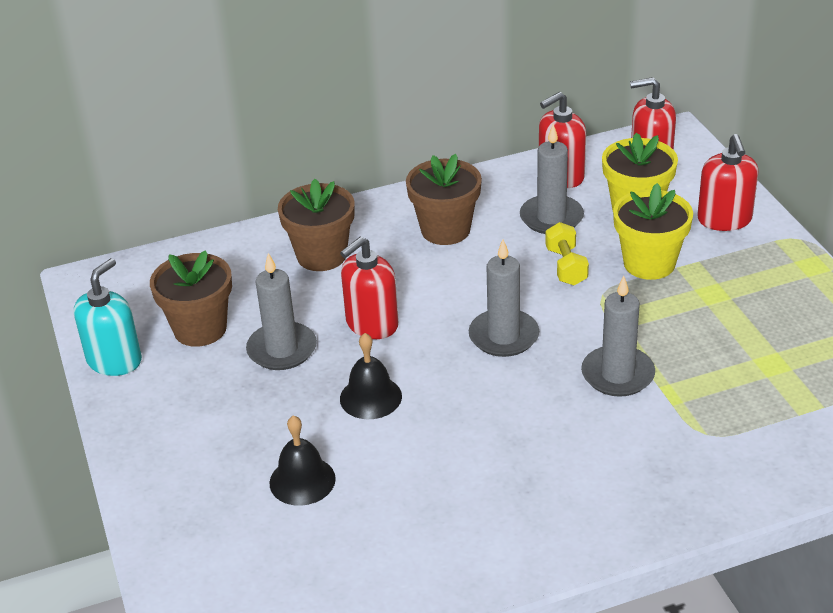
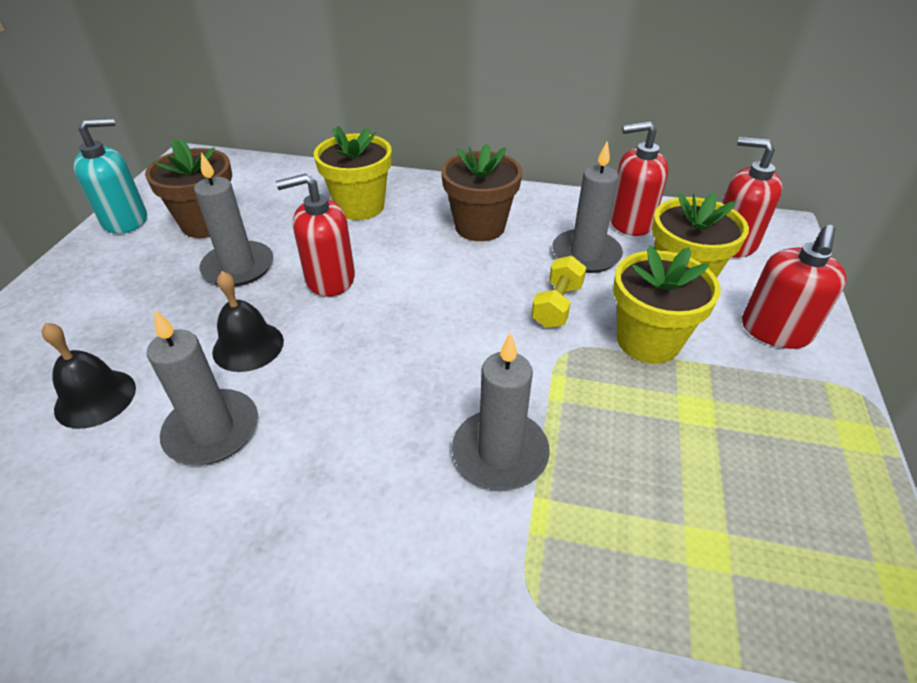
camera: 30 degrees right, 5 degrees up
brown flower pot [278,179,355,271] -> yellow flower pot [314,126,392,220]
grey candle [469,239,539,357] -> grey candle moved to [147,309,258,465]

